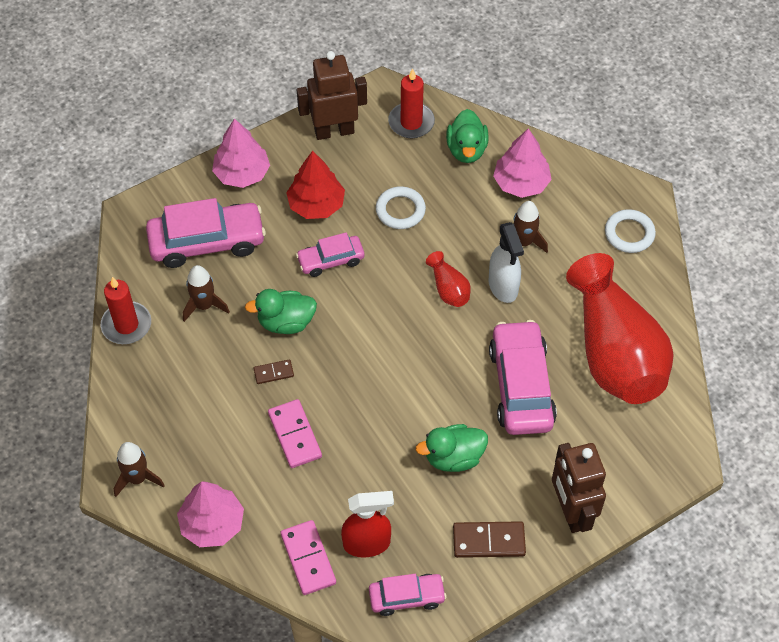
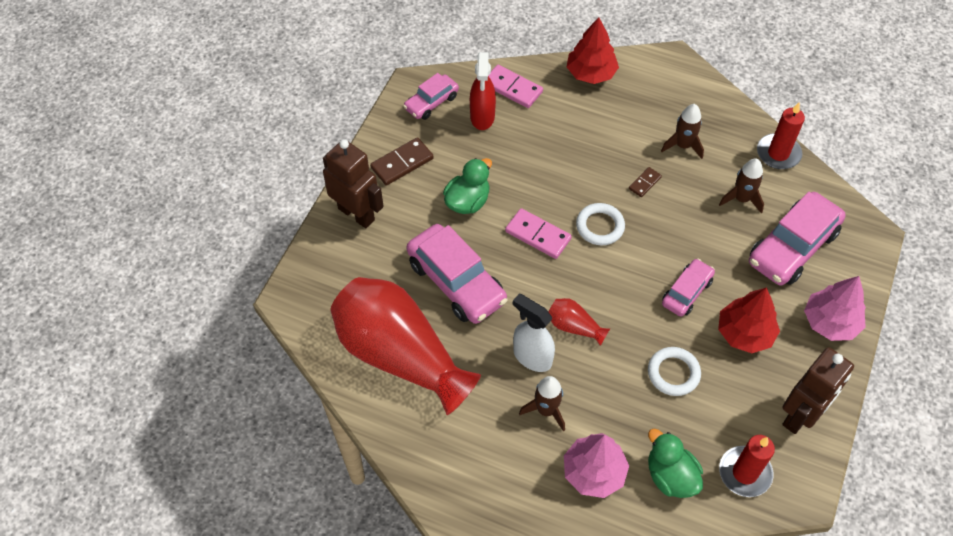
camera: 145 degrees right, 0 degrees up
brown rocket [114,442,165,497] -> brown rocket moved to [661,104,704,159]
pink tree [177,482,244,547] -> red tree [567,17,619,84]
green duck [245,289,317,334] -> none
pink domino [268,399,322,468] -> pink domino moved to [505,208,572,259]
red spray bottle [341,491,394,558] -> red spray bottle turned 45 degrees counterclockwise [470,52,496,130]
white ring [605,209,656,253] -> white ring moved to [576,203,625,245]

